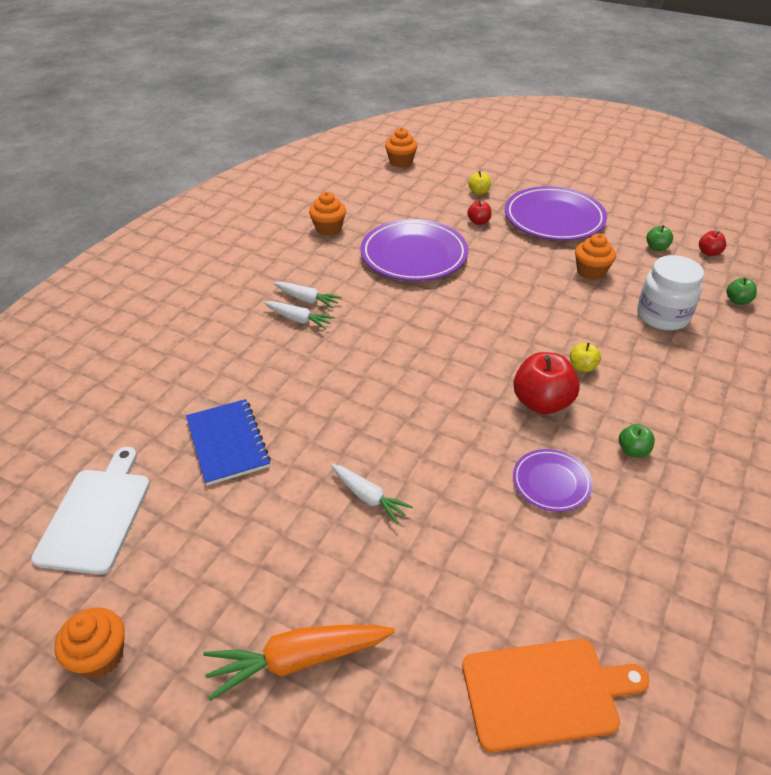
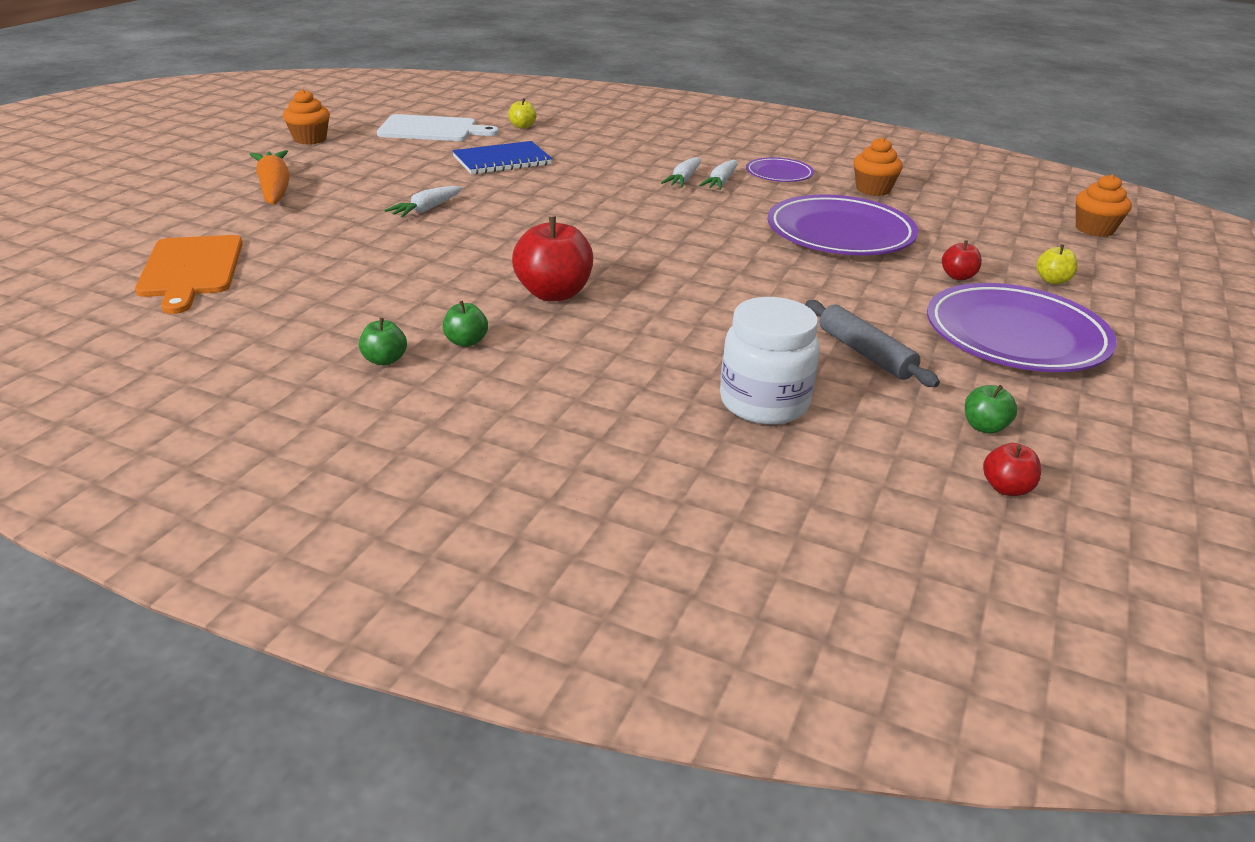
camera: 85 degrees right, 10 degrees down
purple plate [513,449,593,512] -> purple plate moved to [746,157,814,182]
yellow apple [570,343,601,372] -> yellow apple moved to [508,98,537,129]
orange cupcake [575,234,616,280] -> grey rolling pin [805,300,940,387]
green apple [727,278,757,305] -> green apple moved to [359,318,407,366]

